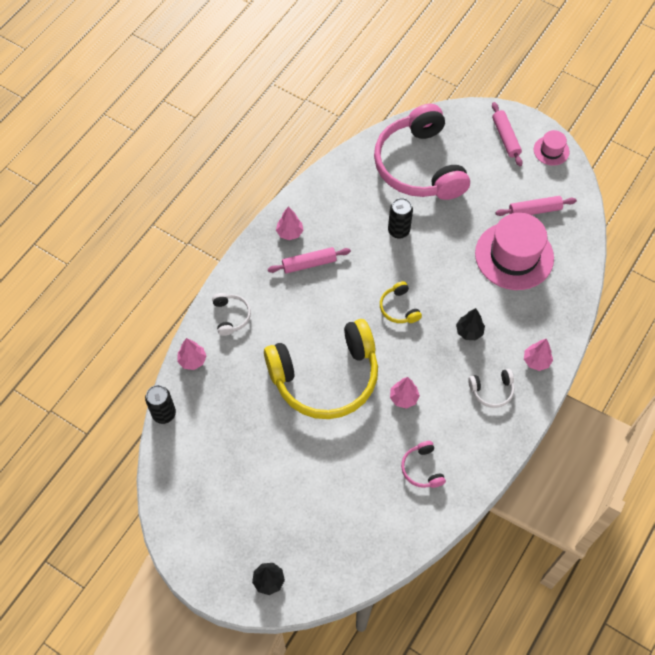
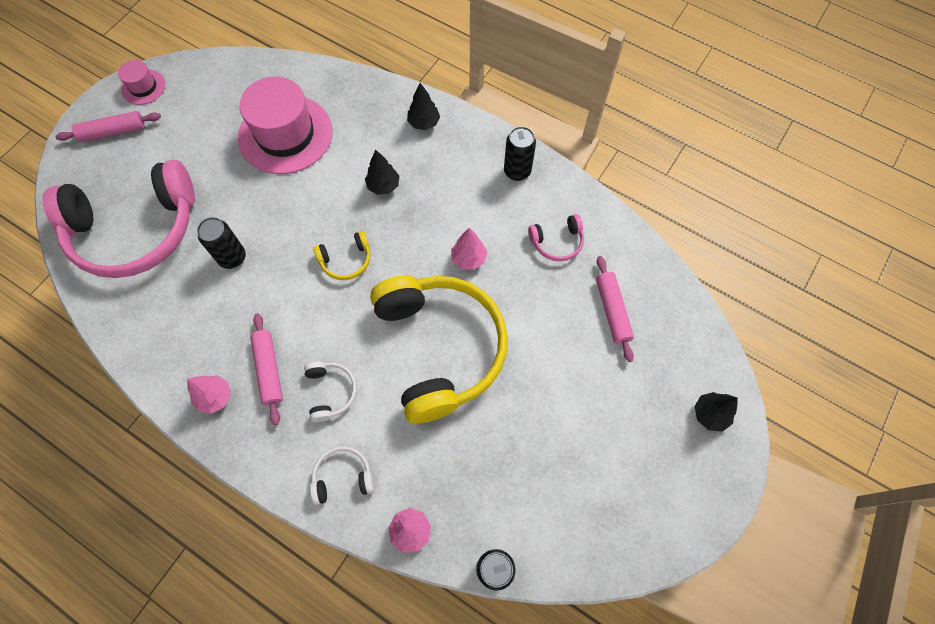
camera: 90 degrees left, 5 degrees up
white headphones [468,369,515,408] -> white headphones moved to [304,362,357,422]
pink rolling pin [495,196,577,216] -> pink rolling pin moved to [596,256,634,362]
pink tree [524,339,553,371] -> black tree [407,83,440,130]
none -> black can [504,126,536,181]

